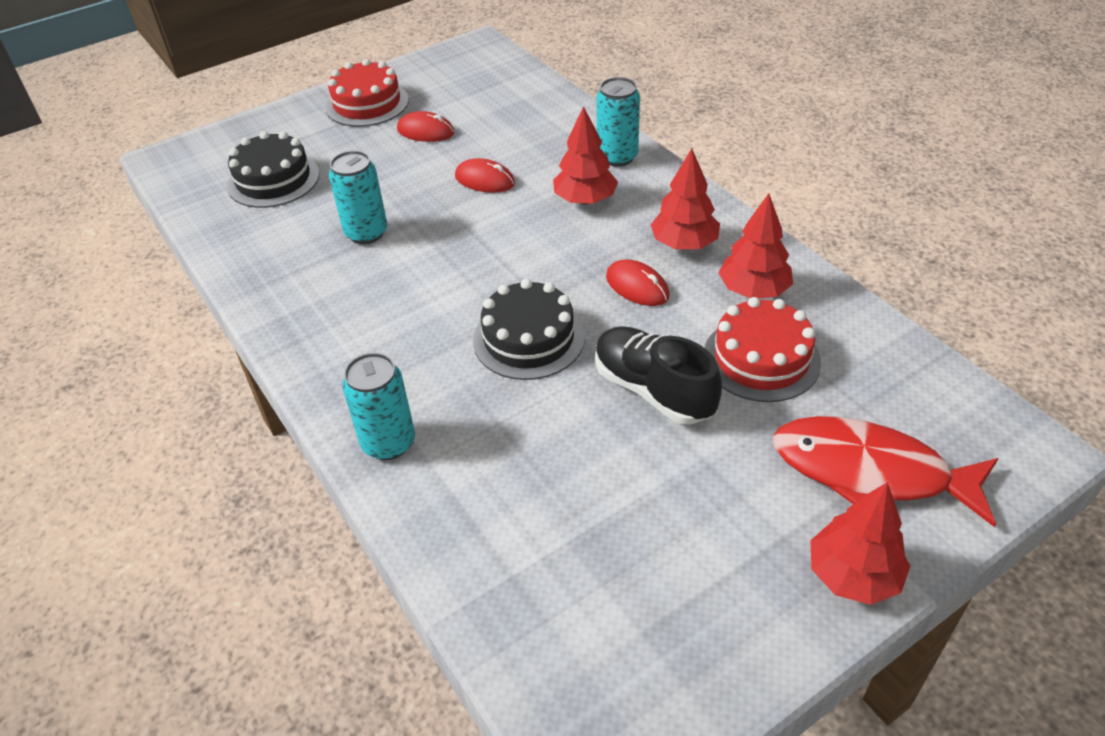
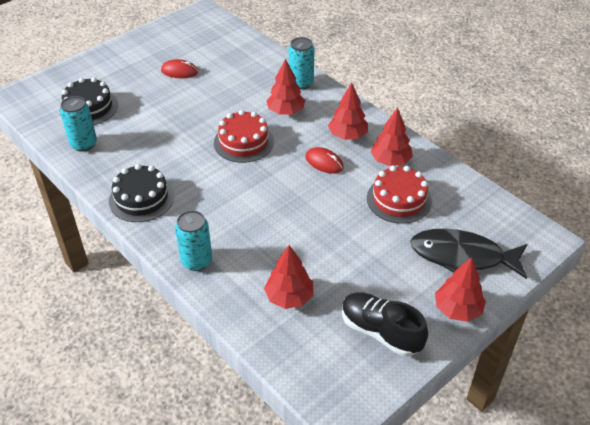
camera: 10 degrees left, 0 degrees up
red cake [325,59,409,127] -> red cake moved to [214,110,274,163]
turquoise can [329,151,387,244] -> turquoise can moved to [60,96,97,152]
red mouse [455,158,515,193] -> none
black cake [473,279,585,380] -> black cake moved to [109,164,174,222]
black shoe [595,326,722,425] -> black shoe moved to [342,292,428,356]
red fish [773,416,999,527] -> black fish [410,229,527,279]
none -> red tree [264,245,314,309]

